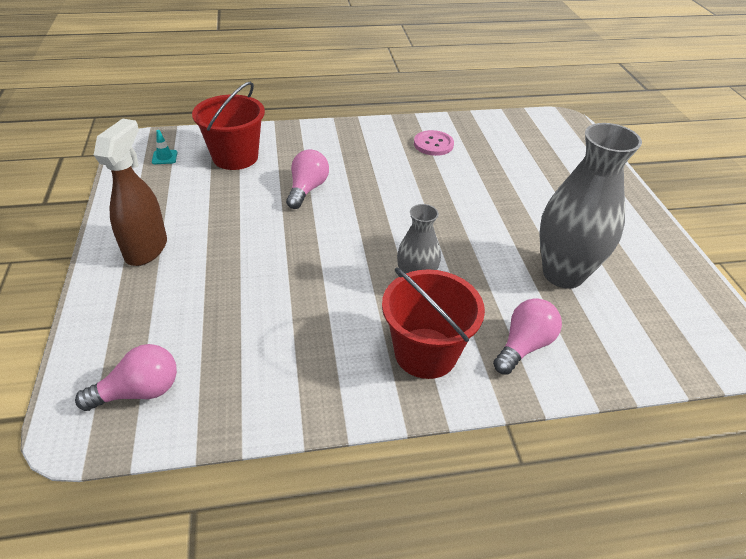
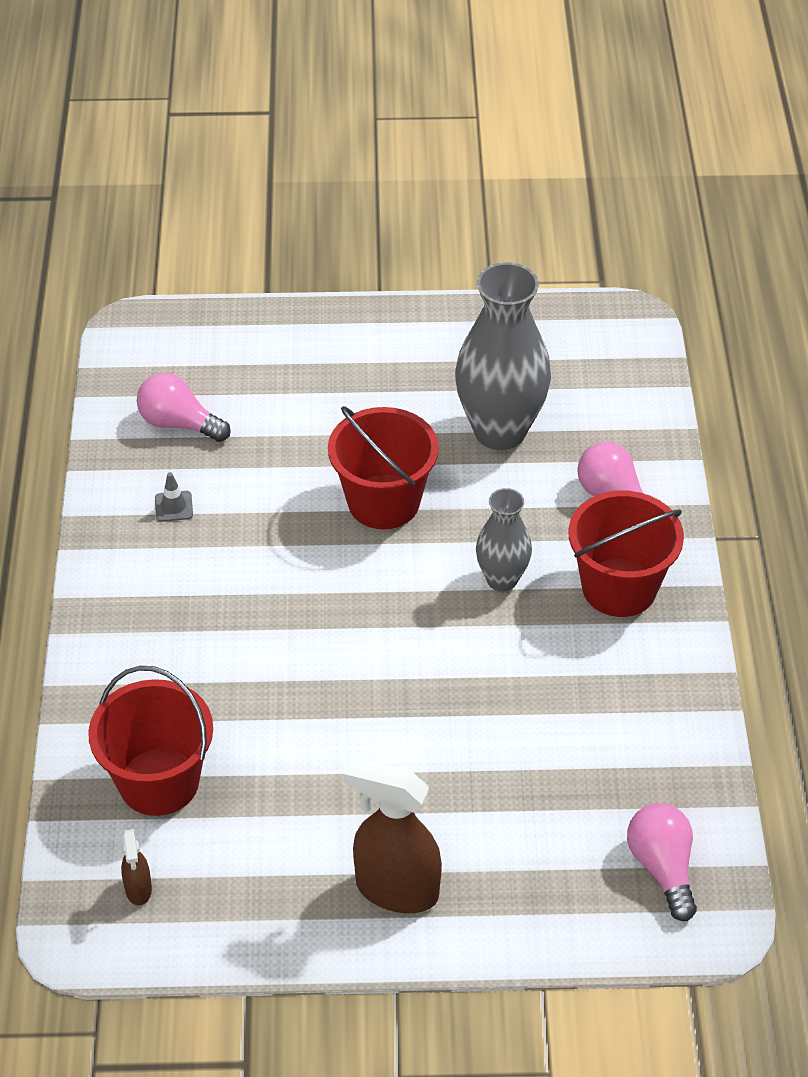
camera: 80 degrees left, 5 degrees up
turquoise traffic cone [152,130,177,164] -> brown spray bottle [121,829,152,906]
pink light bulb [286,149,329,209] -> pink light bulb moved to [137,373,231,442]
pink button [414,130,454,156] -> grey traffic cone [155,472,193,522]
none -> red bucket [328,406,439,529]

